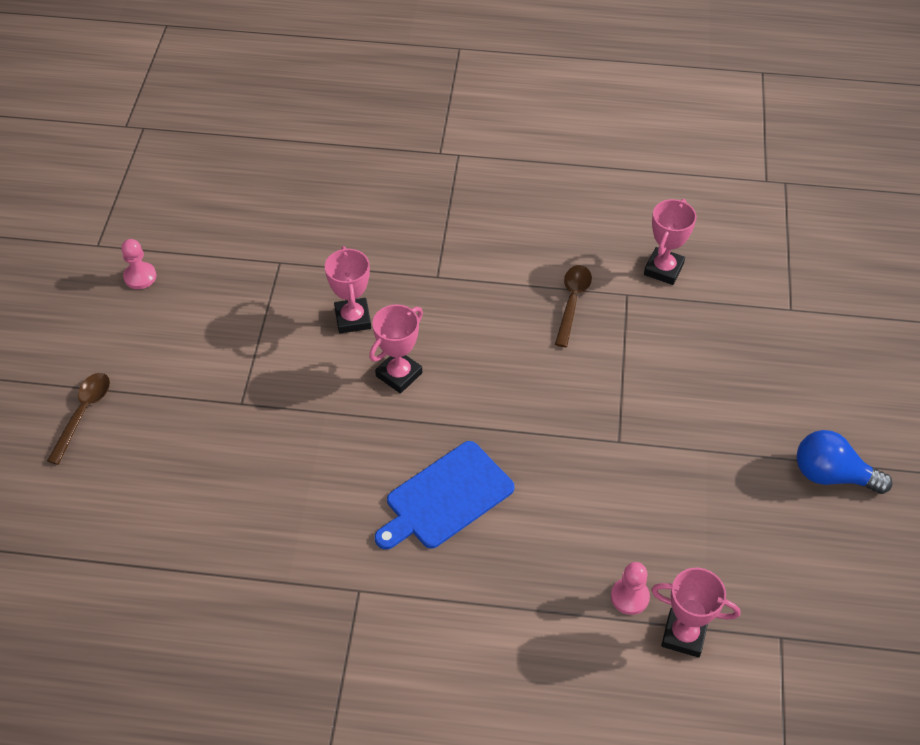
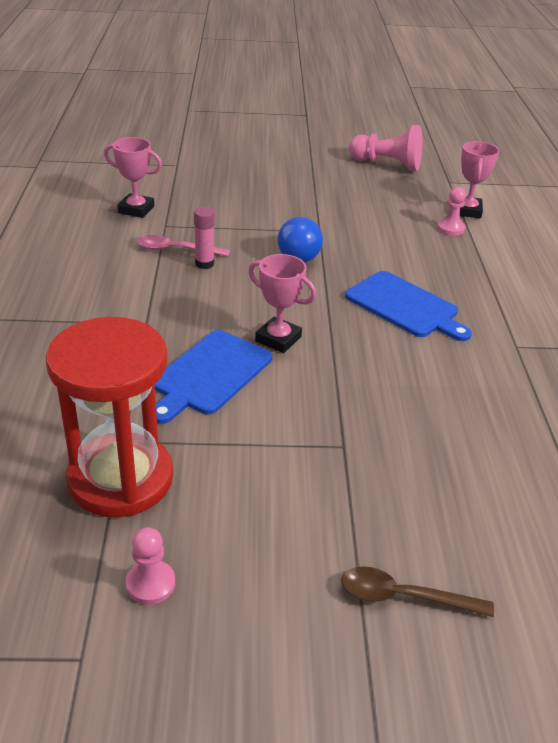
camera: 100 degrees left, 15 degrees down
pink trophy [325,246,371,333] -> blue cutting board [155,330,272,424]
brown spoon [555,265,592,347] -> pink spoon [137,235,230,256]
blue light bulb [797,430,892,494] -> blue light bulb moved to [277,217,323,262]
none -> red hourglass [46,317,173,517]
none -> pink glue stick [194,207,215,269]
none -> pink pawn [349,125,422,171]

